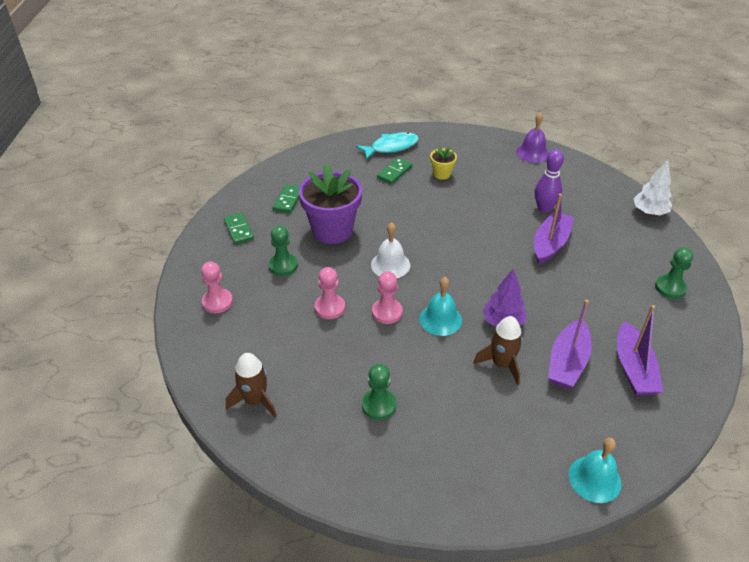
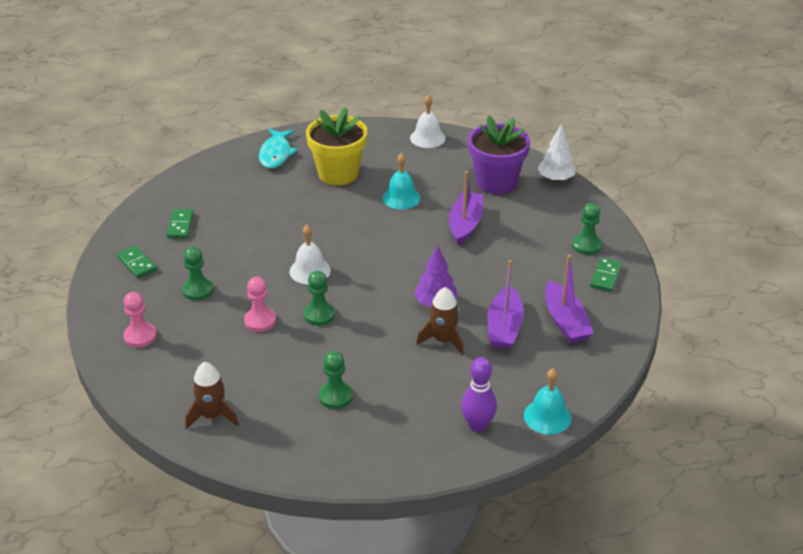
camera: 15 degrees left, 5 degrees down
purple flower pot [299,164,362,244] -> purple flower pot moved to [468,116,530,194]
turquoise fish [356,132,419,160] -> turquoise fish turned 135 degrees clockwise [259,129,298,169]
pink pawn [372,272,403,324] -> green pawn [304,271,335,326]
green domino [377,158,412,184] -> green domino moved to [590,257,622,292]
turquoise bell [420,277,462,336] -> turquoise bell moved to [383,153,421,209]
yellow flower pot [430,146,457,180] -> yellow flower pot [306,107,367,185], size x2.12
purple bell [516,112,549,163] -> white bell [410,94,446,148]
purple bowling pin [535,149,564,213] -> purple bowling pin moved to [461,357,497,432]

